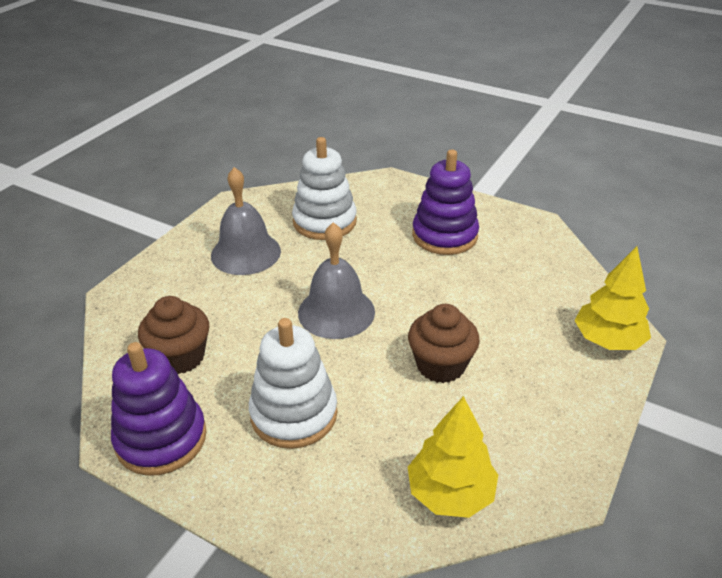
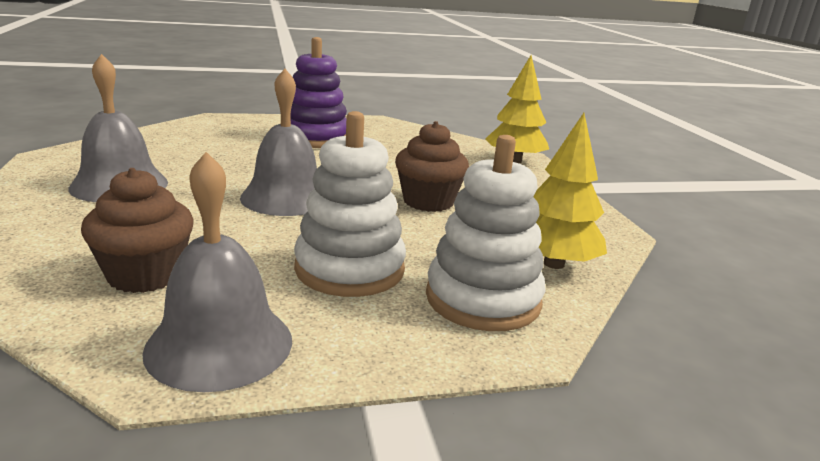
camera: 45 degrees left, 15 degrees down
purple stacking toy [111,342,207,476] -> grey bell [142,152,292,392]
white stacking toy [292,137,357,240] -> white stacking toy moved to [426,135,545,331]

